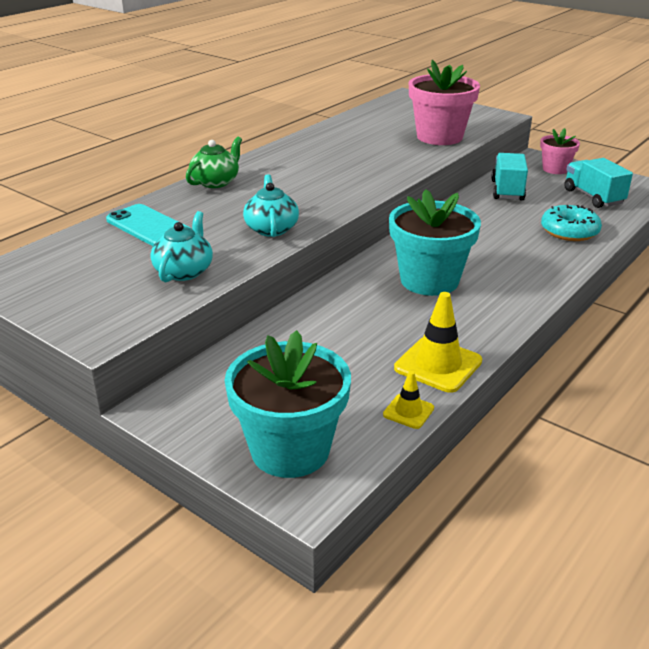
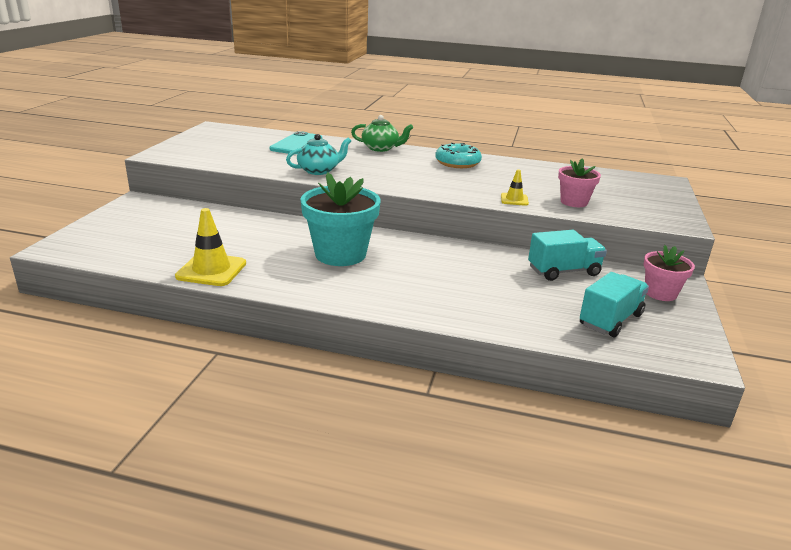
camera: 65 degrees right, 5 degrees down
turquoise teapot [150,211,213,282] -> none
turquoise flower pot [224,330,351,478] -> none
yellow traffic cone [383,371,434,429] -> yellow traffic cone moved to [501,169,529,206]
pink flower pot [409,60,480,145] -> pink flower pot [558,158,601,207], size x0.56
turquoise donut [541,205,602,241] -> turquoise donut moved to [435,143,482,168]

